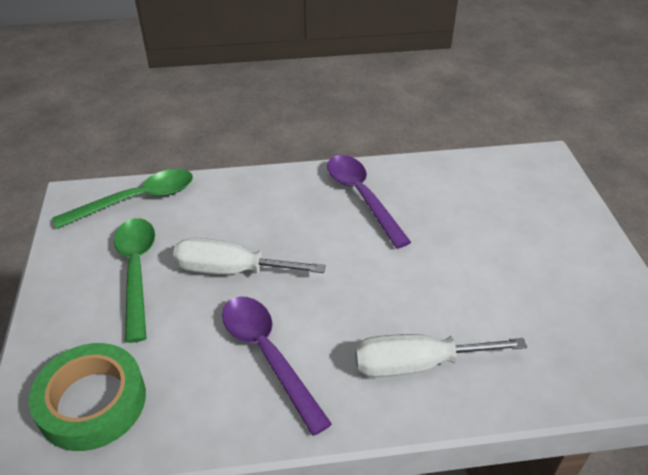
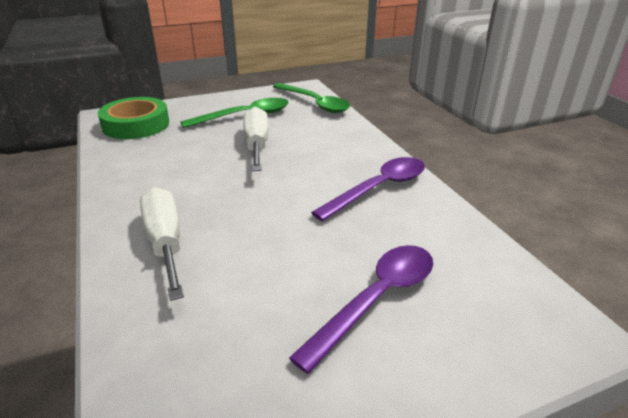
camera: 75 degrees right, 10 degrees down
purple spoon [222,297,332,436] -> purple spoon moved to [289,245,433,374]

